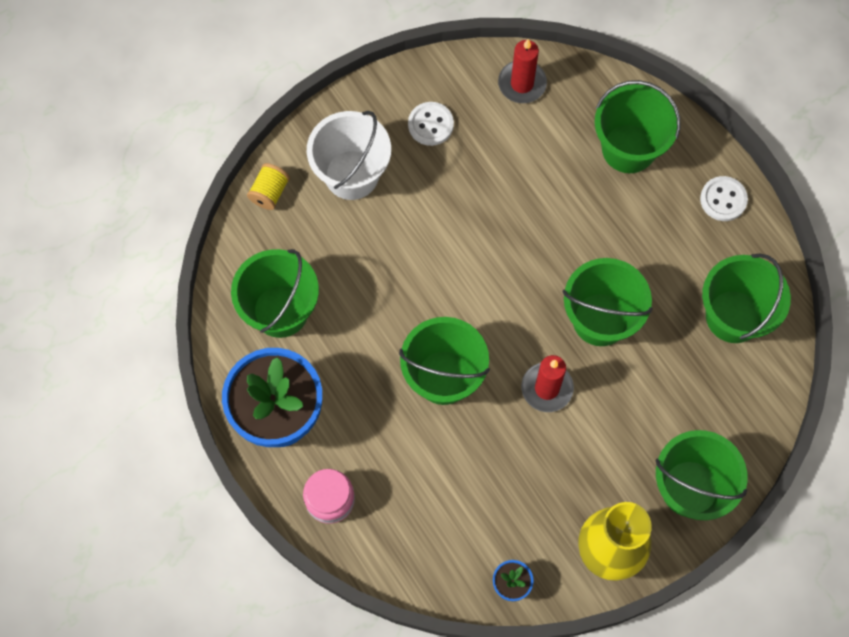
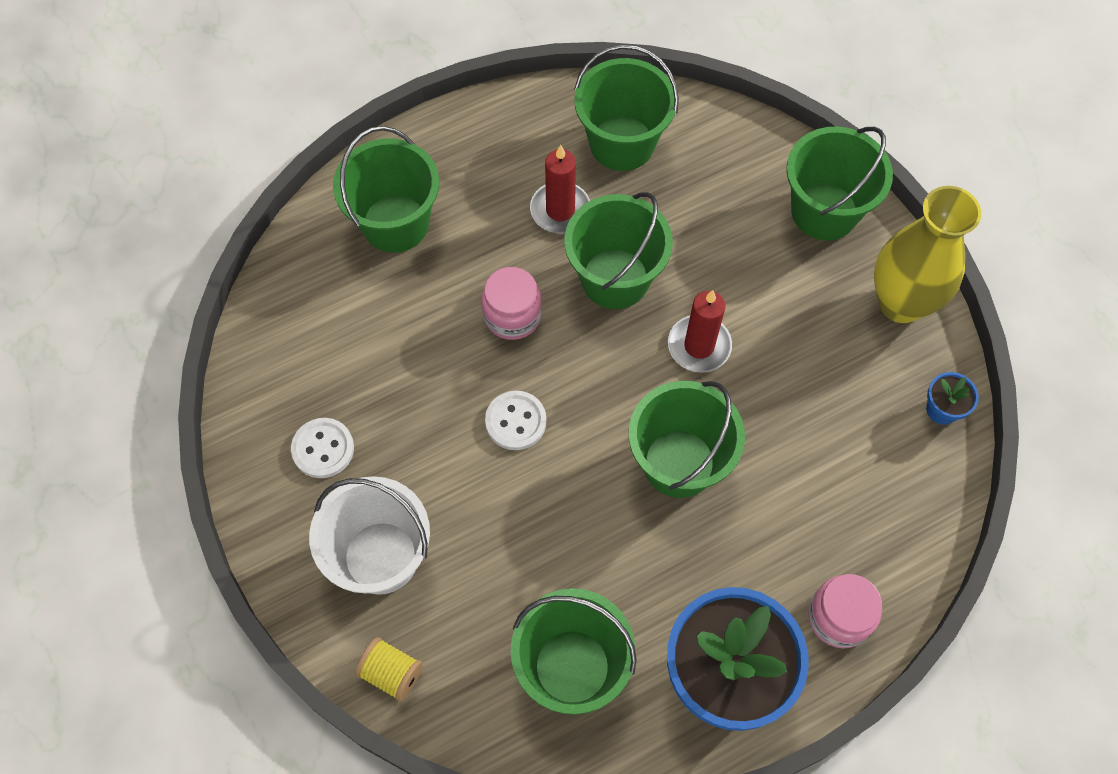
camera: 85 degrees left, 5 degrees down
red candle [498,39,547,103] -> red candle moved to [530,145,590,233]
white button [700,176,748,221] -> white button moved to [485,391,547,450]
none -> pink jar [481,267,542,340]

